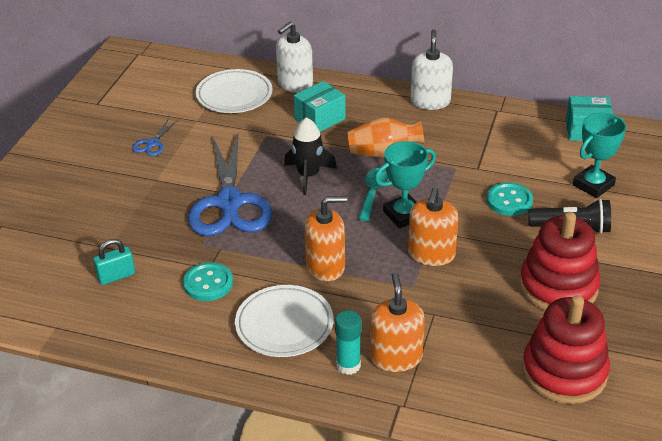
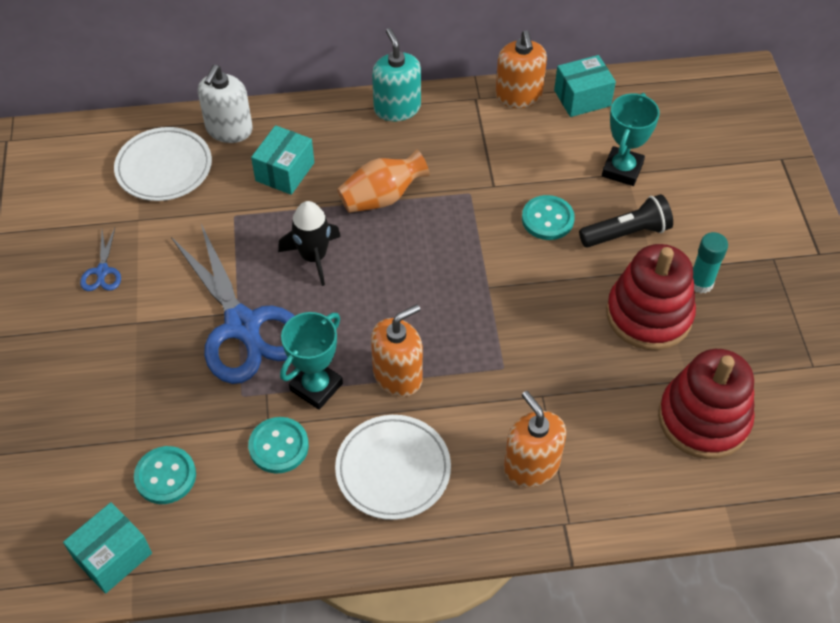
camera: 25 degrees left, 15 degrees up
turquoise padlock [93,239,135,285] -> turquoise button [134,446,196,504]
turquoise glue stick [335,310,361,375] -> turquoise glue stick moved to [693,232,728,293]
turquoise spoon [358,168,388,221] -> none
turquoise trophy [375,141,436,228] -> turquoise trophy moved to [280,312,343,410]
orange soap dispenser [408,187,458,266] -> orange soap dispenser moved to [495,30,547,108]
white soap dispenser [410,29,453,110] -> turquoise soap dispenser [372,28,421,122]
none -> turquoise box [63,502,152,594]

